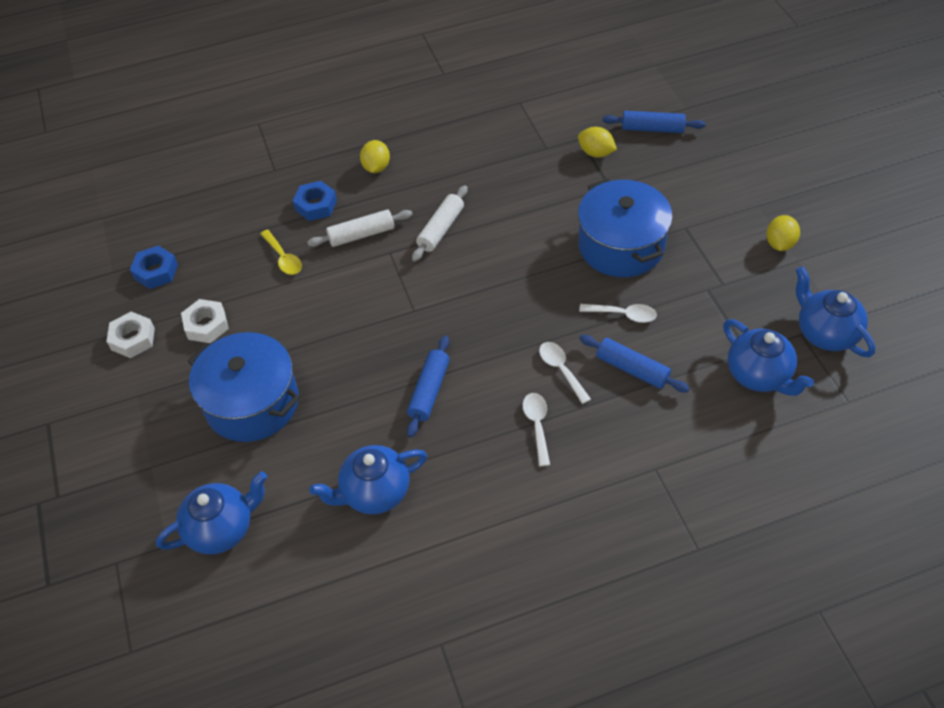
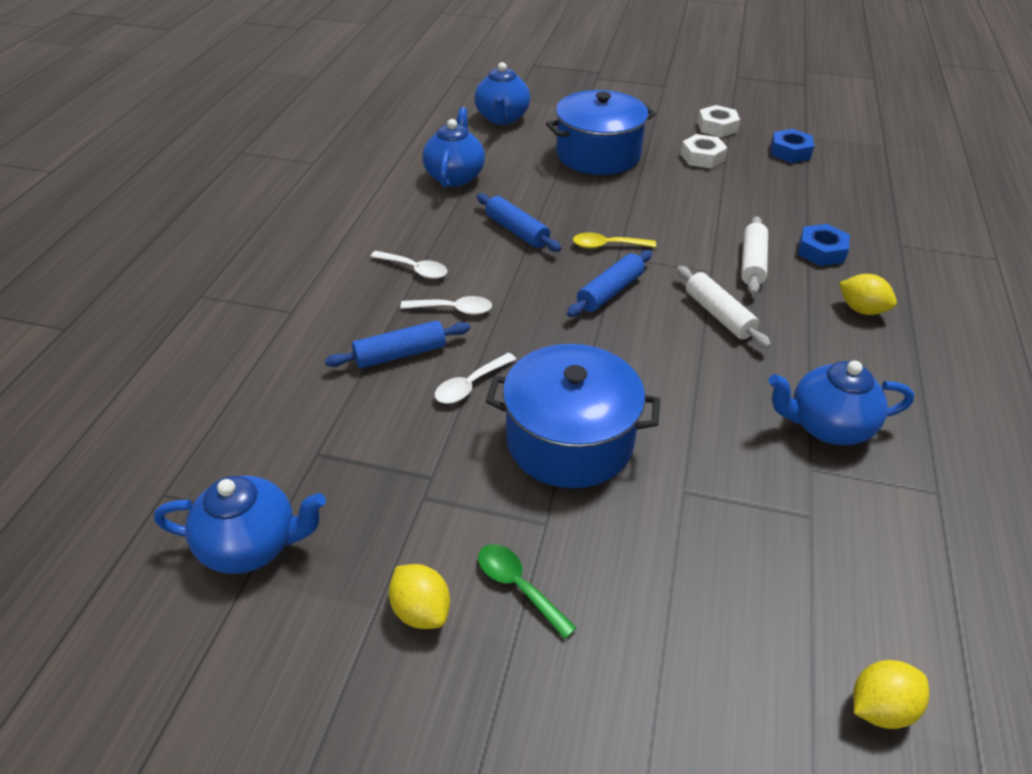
camera: 120 degrees right, 10 degrees down
yellow spoon [260,230,302,275] -> yellow spoon moved to [573,233,656,249]
yellow lemon [578,127,617,157] -> yellow lemon moved to [853,660,929,729]
blue rolling pin [602,111,706,133] -> blue rolling pin moved to [567,250,652,317]
blue teapot [723,319,814,396] -> blue teapot moved to [768,361,914,445]
none -> green spoon [478,544,577,639]

